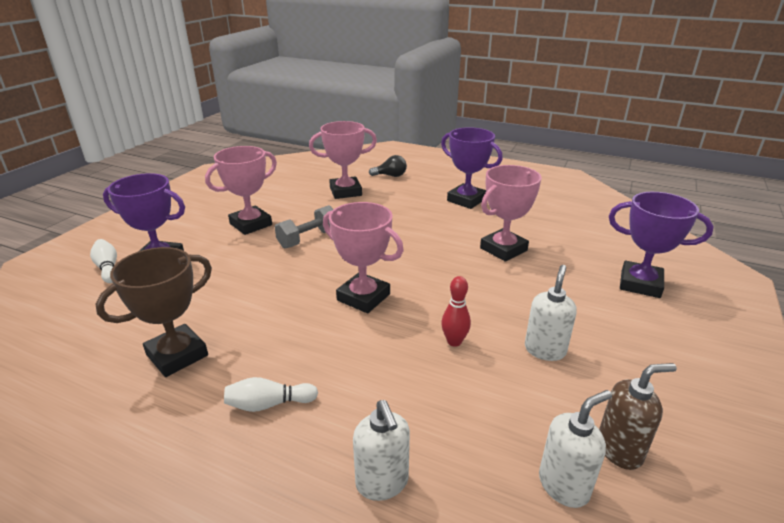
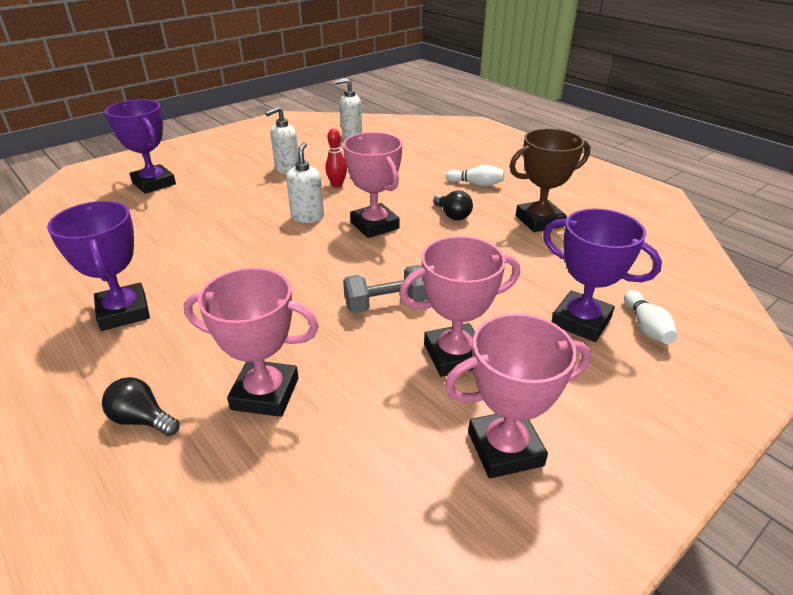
camera: 155 degrees left, 5 degrees up
white soap dispenser [353,400,410,501] -> white soap dispenser moved to [286,142,324,223]
pink trophy [480,165,542,262] -> pink trophy moved to [444,313,591,478]
brown soap dispenser [599,363,677,470] -> none
none -> black light bulb [433,190,473,221]

